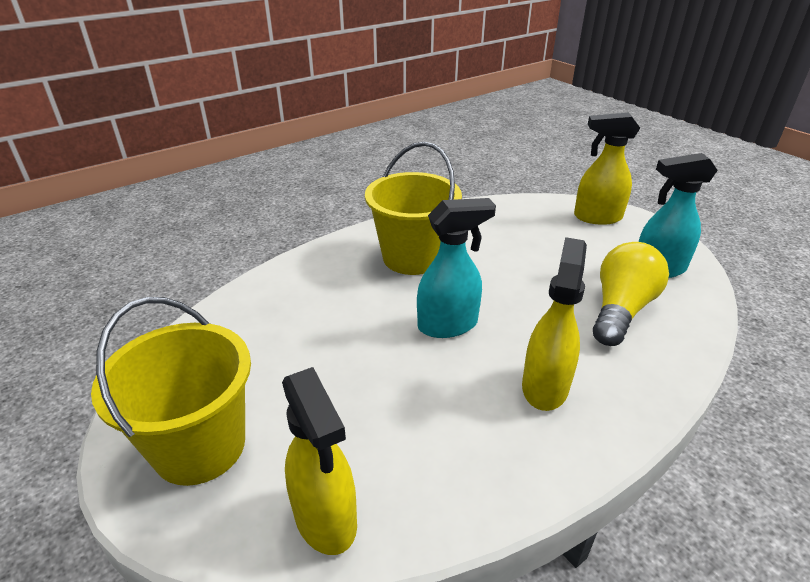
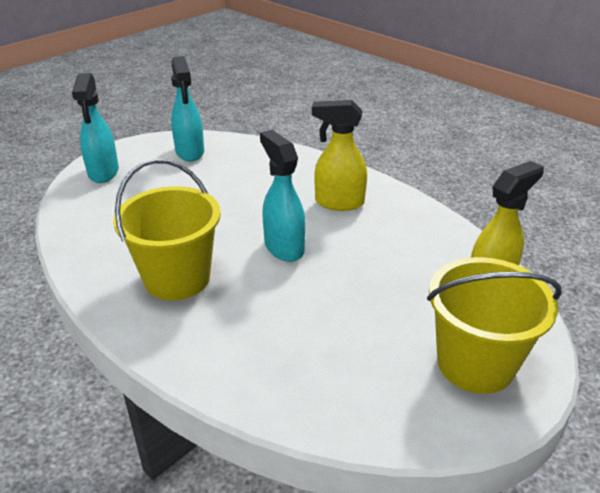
camera: 100 degrees left, 0 degrees up
yellow spray bottle [574,112,640,225] -> turquoise spray bottle [72,73,119,183]
yellow light bulb [593,242,669,346] -> none

